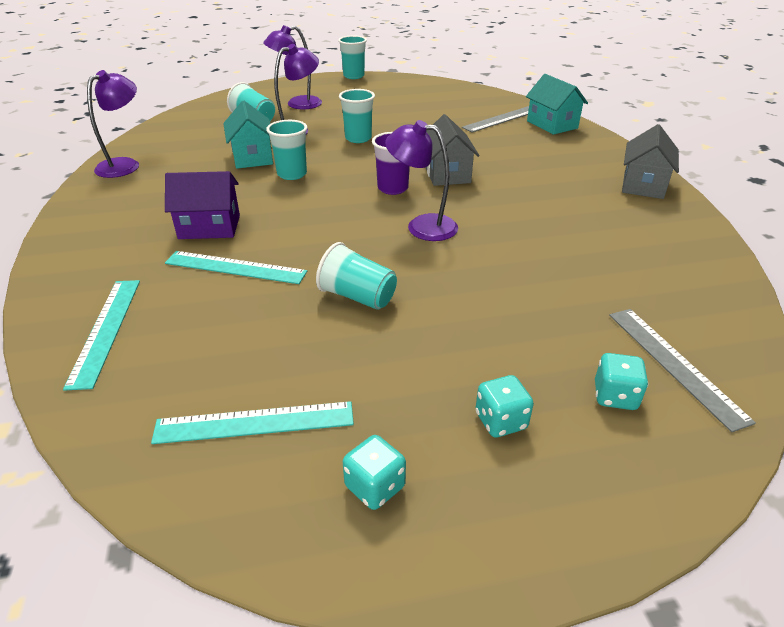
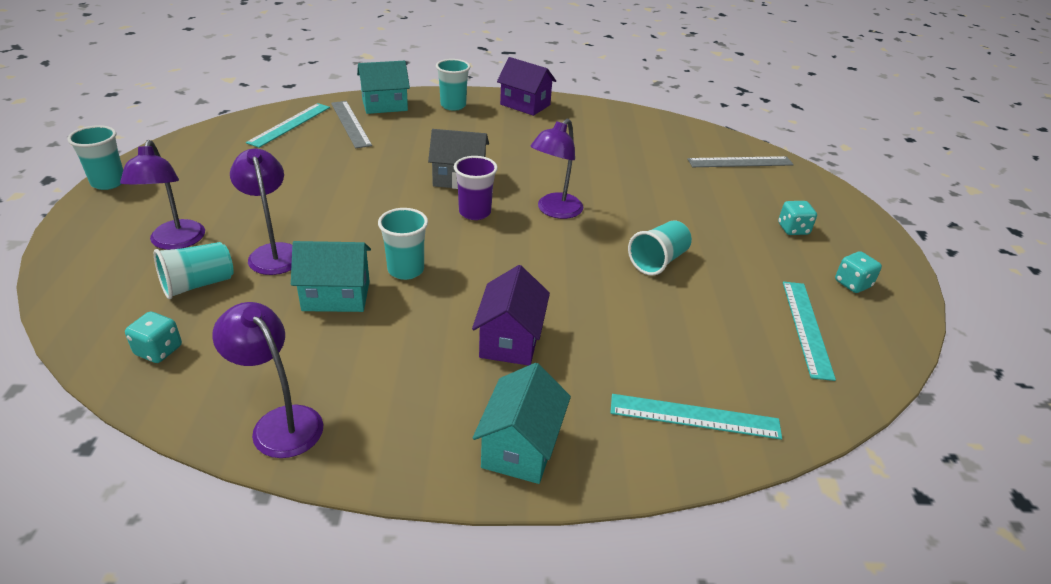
camera: 80 degrees left, 0 degrees up
turquoise ruler [165,251,307,284] -> turquoise ruler moved to [246,103,330,148]
turquoise cup [339,89,375,143] -> turquoise cup moved to [436,59,470,111]
turquoise dice [595,353,648,410] -> turquoise dice moved to [125,312,182,363]
grey house [622,124,679,199] -> purple house [497,57,556,116]
none -> turquoise house [473,363,571,484]

